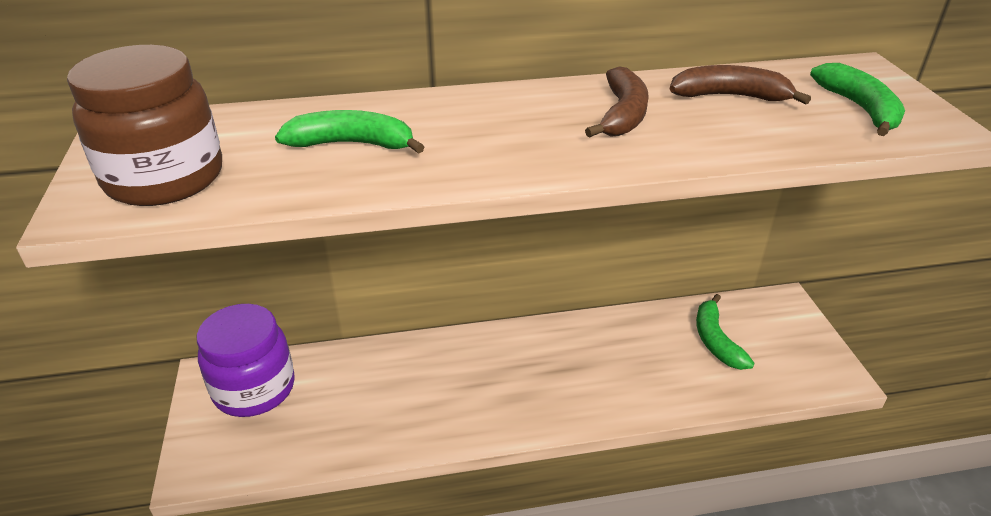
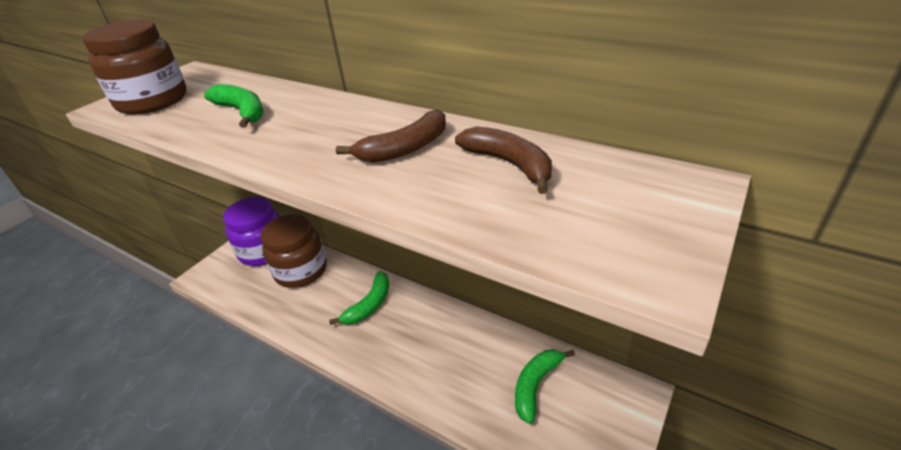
camera: 45 degrees right, 0 degrees up
green banana [810,63,905,136] -> green banana moved to [329,271,389,325]
none -> brown jar [261,214,327,288]

